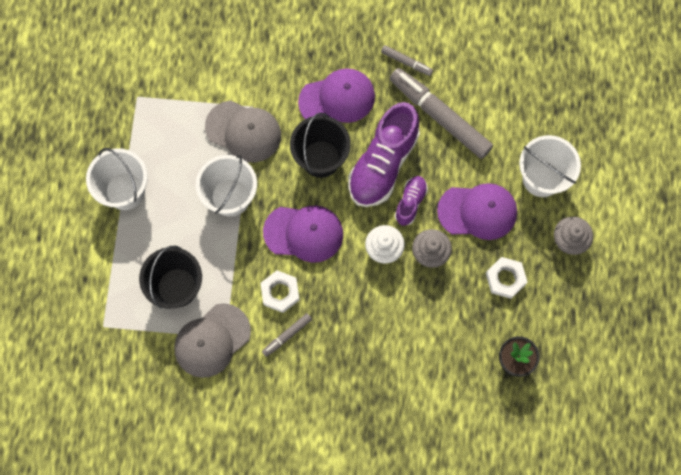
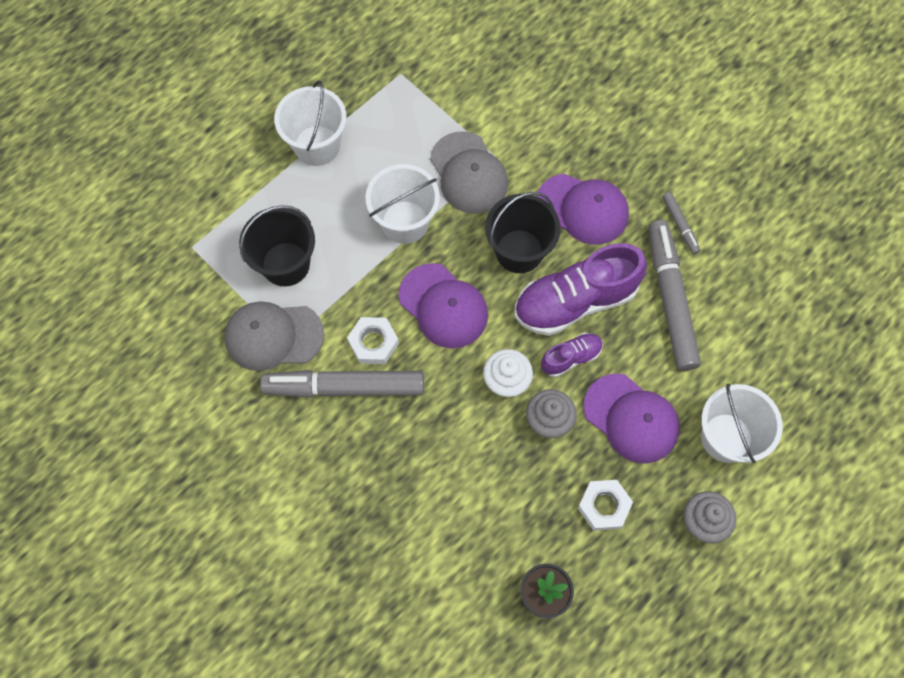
camera: 40 degrees right, 5 degrees down
grey marker [262,313,312,357] -> grey marker [260,370,424,398], size x2.20

